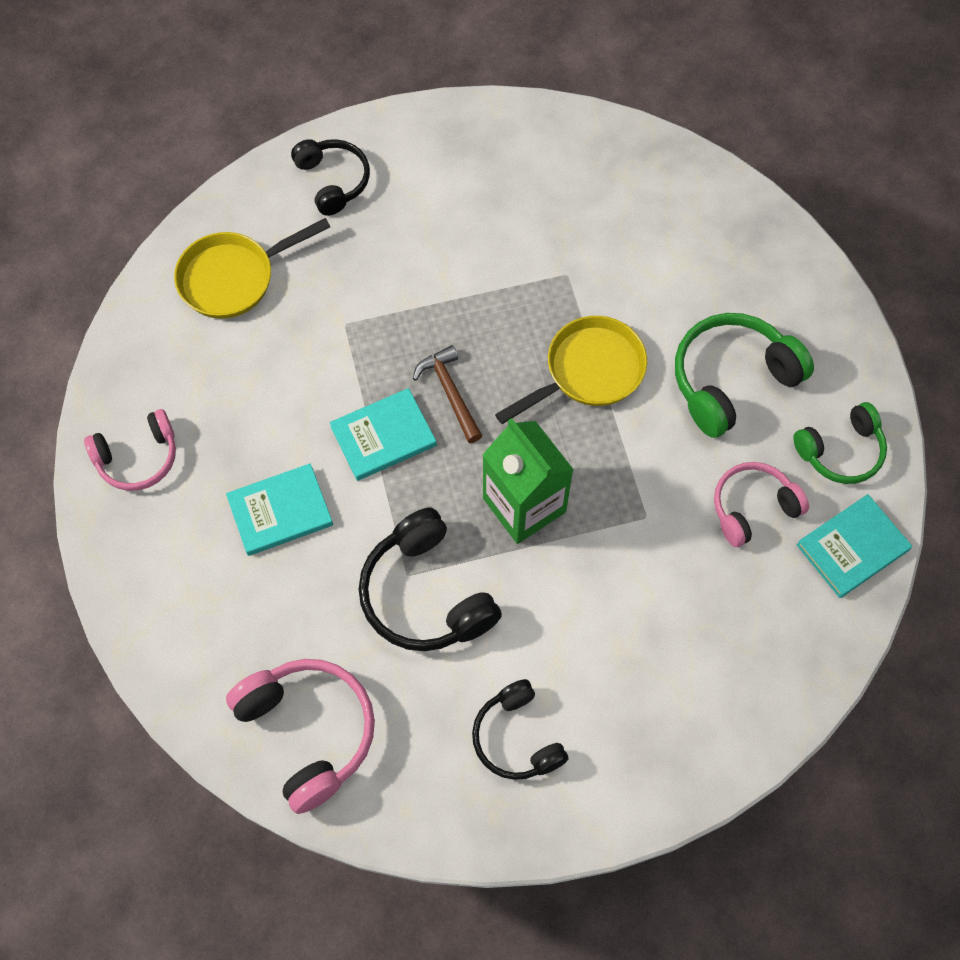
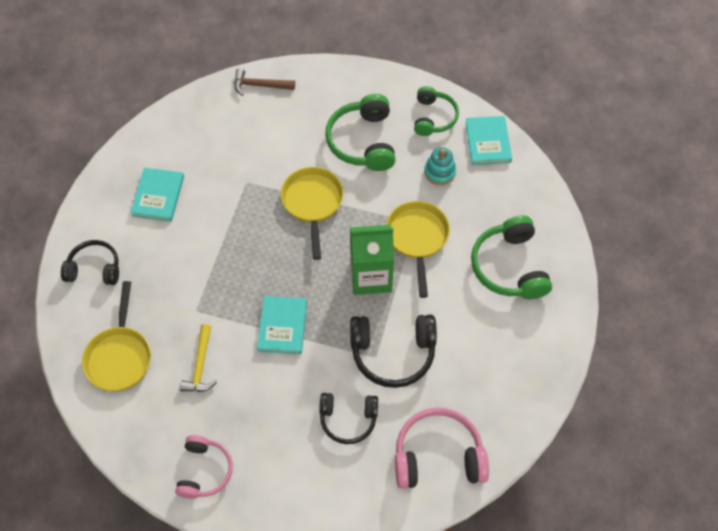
camera: 60 degrees left, 5 degrees down
turquoise book [226,464,333,556] -> turquoise book moved to [130,168,184,222]
brown hammer [413,345,482,443] -> brown hammer moved to [234,68,295,96]
black headphones [472,679,568,780] -> black headphones moved to [319,393,378,444]
pink headphones [714,462,809,547] -> turquoise stacking toy [424,147,456,185]
none -> yellow hammer [180,324,217,392]
none -> yellow pan [386,201,450,298]
none -> green headphones [471,215,552,299]

